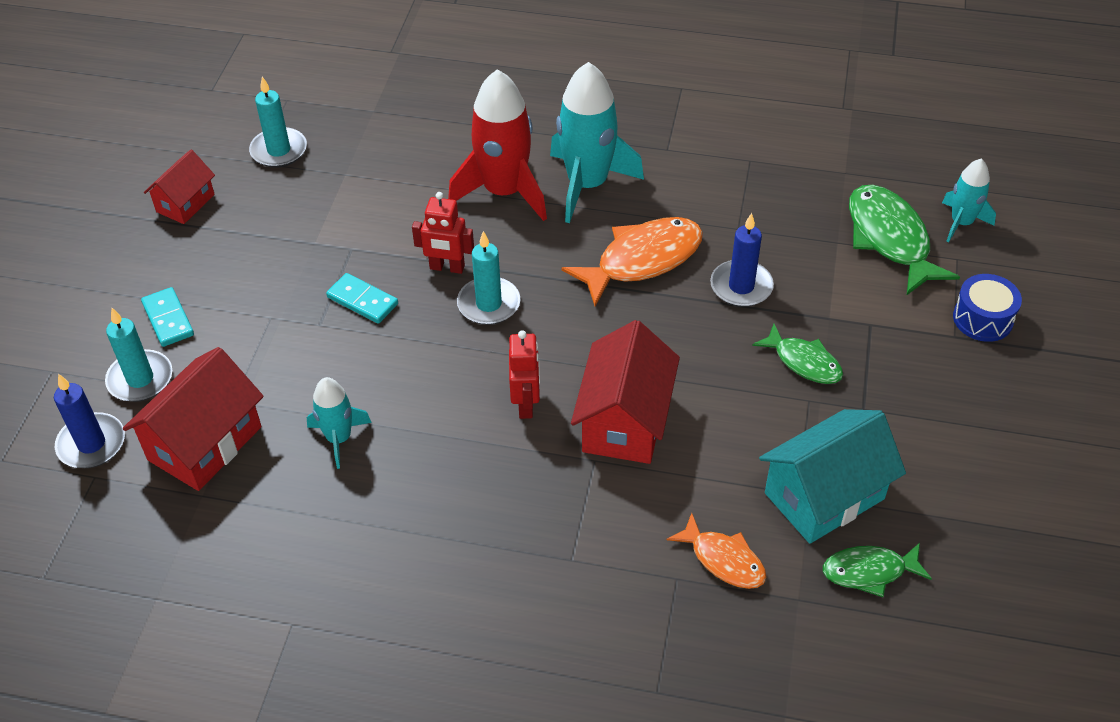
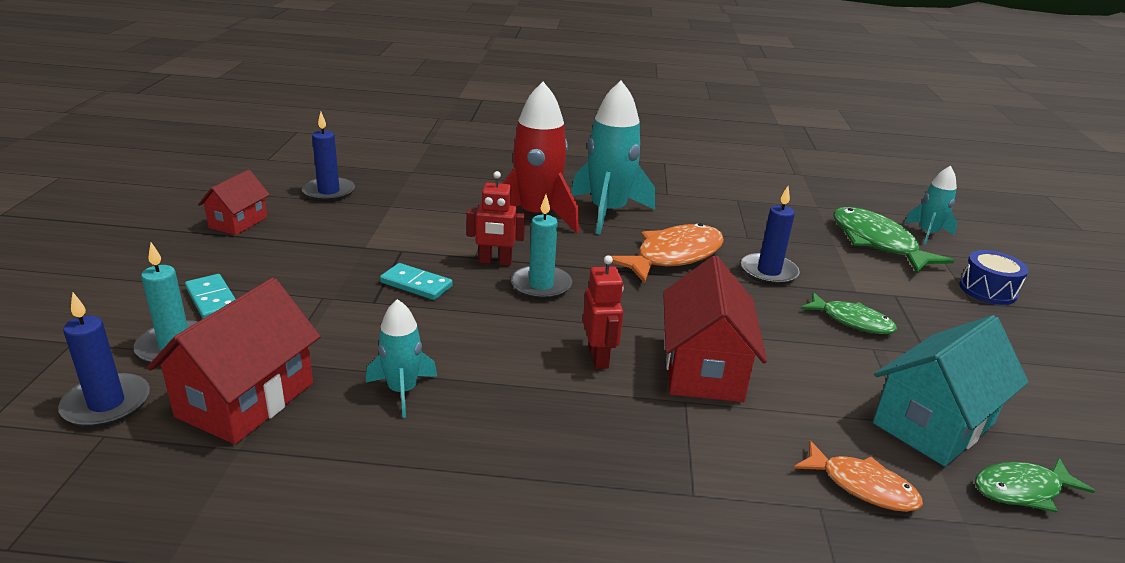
camera: 10 degrees left, 20 degrees down
turquoise candle [249,77,307,168] -> blue candle [302,112,355,202]

